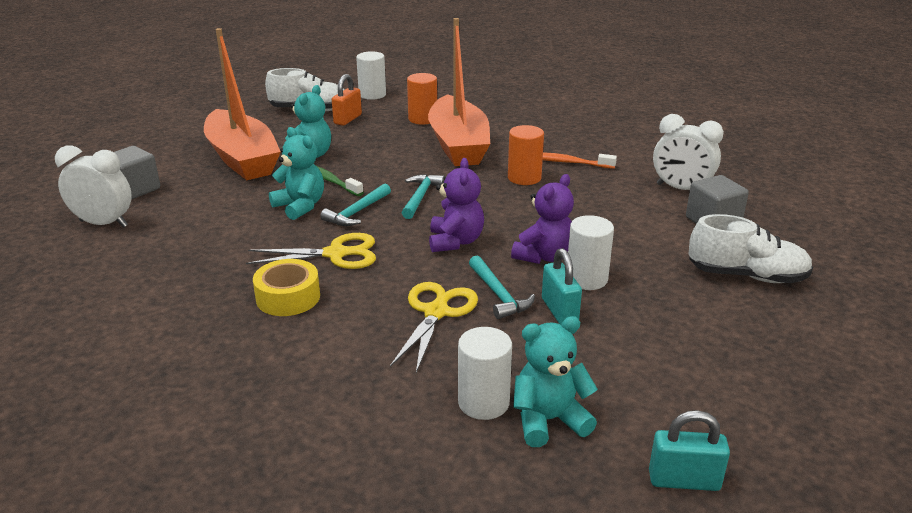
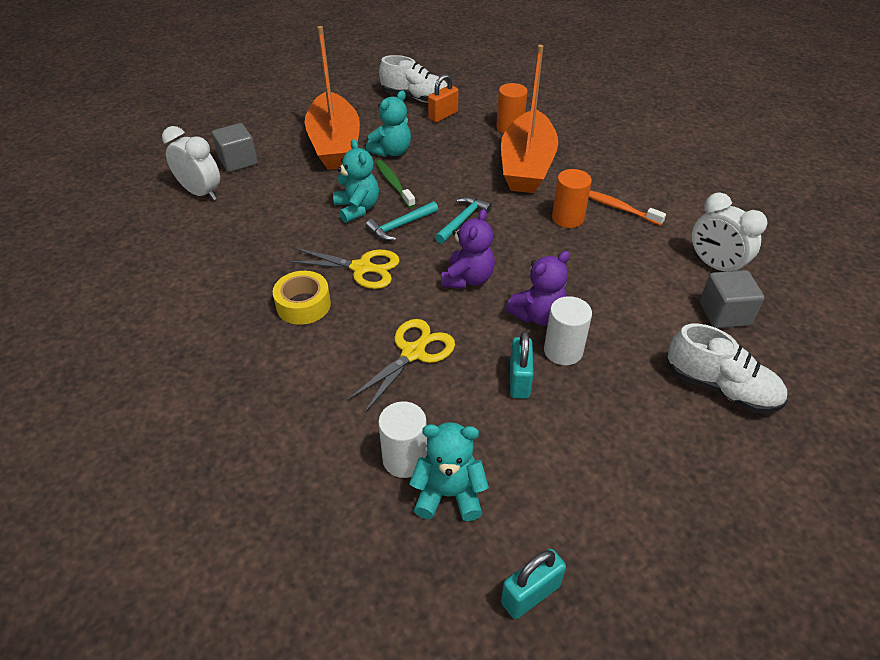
camera: 20 degrees right, 15 degrees up
white cylinder [356,51,386,100] -> none
turquoise hammer [469,256,535,319] -> none
turquoise padlock [649,410,730,491] -> turquoise padlock turned 60 degrees counterclockwise [501,549,566,619]

